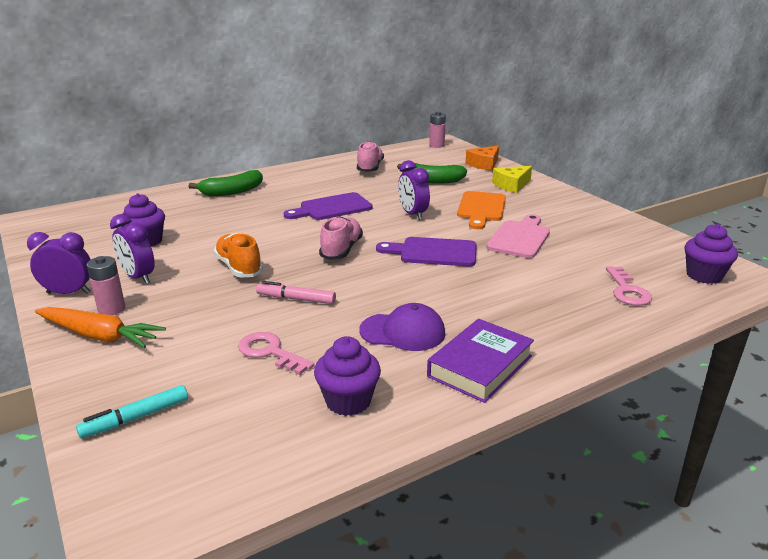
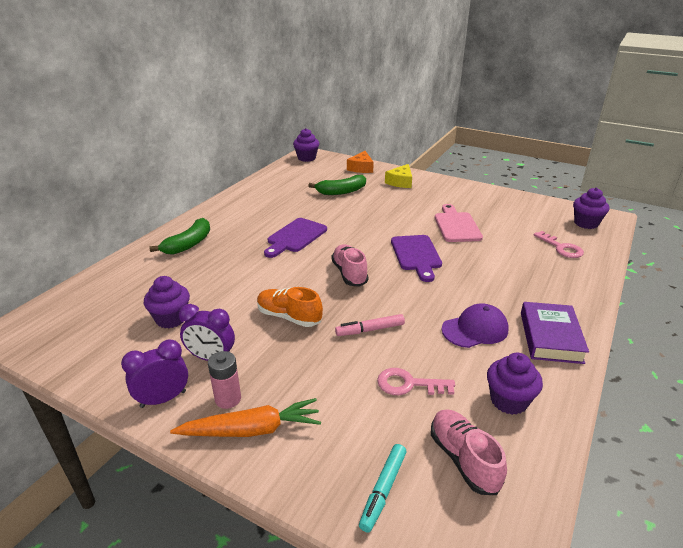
camera: 30 degrees left, 5 degrees up
pink shoe [357,141,384,172] -> pink shoe moved to [431,410,507,495]
purple cutting board [376,237,477,266] -> purple cutting board turned 75 degrees counterclockwise [391,235,442,282]
purple clock [398,160,430,220] -> none
pink battery [429,112,446,148] -> purple cupcake [293,128,319,162]
orange cutting board [457,191,506,229] -> none

